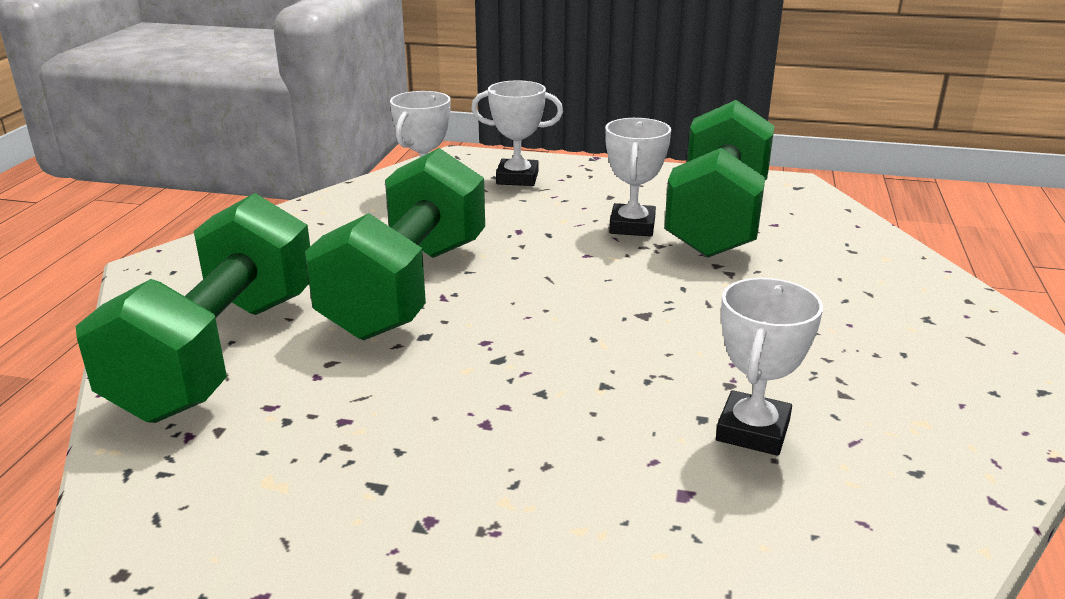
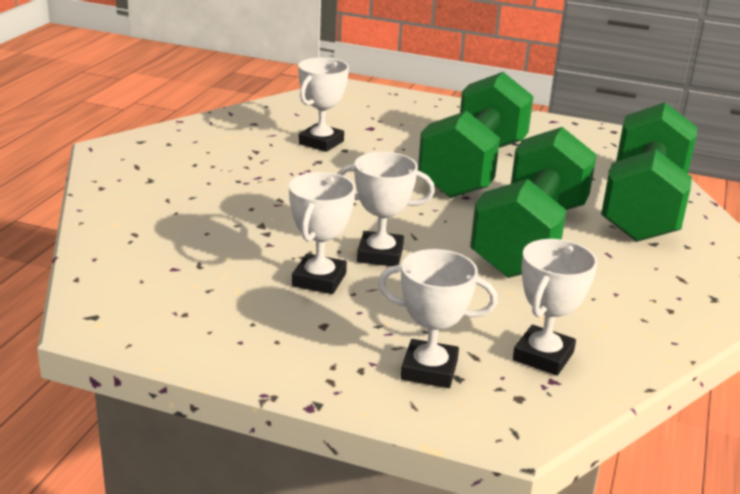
camera: 175 degrees left, 0 degrees up
green dumbbell [664,100,774,258] -> green dumbbell moved to [418,72,533,198]
none -> white trophy [337,152,435,266]

